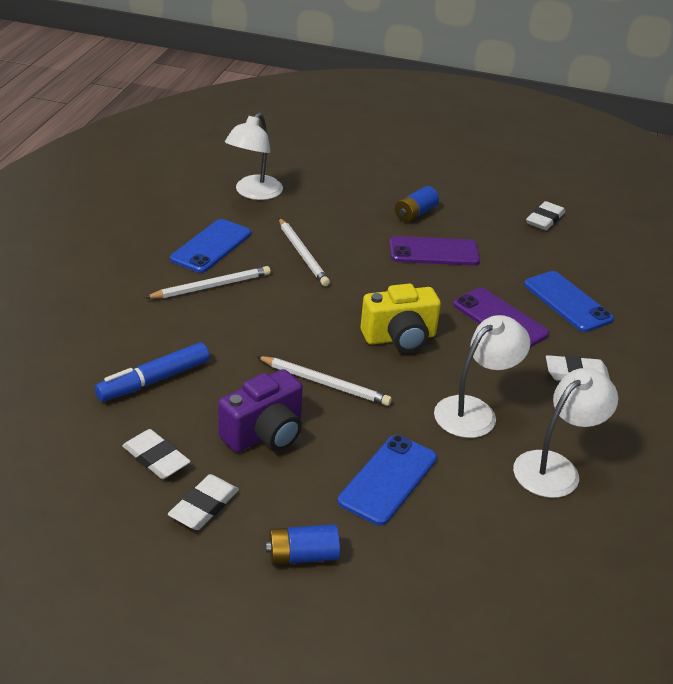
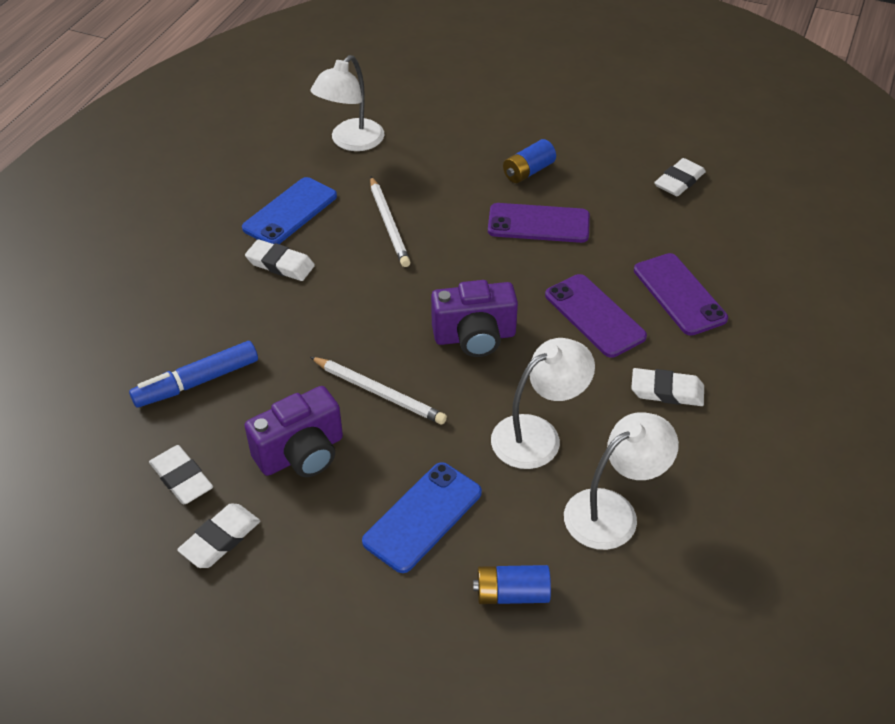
camera: 10 degrees right, 10 degrees up
white pencil [145,266,271,299] -> white eraser [245,239,315,281]
blue battery [266,524,340,565] -> blue battery moved to [473,565,551,604]
yellow camera [361,283,441,352] -> purple camera [431,280,518,357]
blue phone [524,271,614,332] -> purple phone [634,253,728,336]

